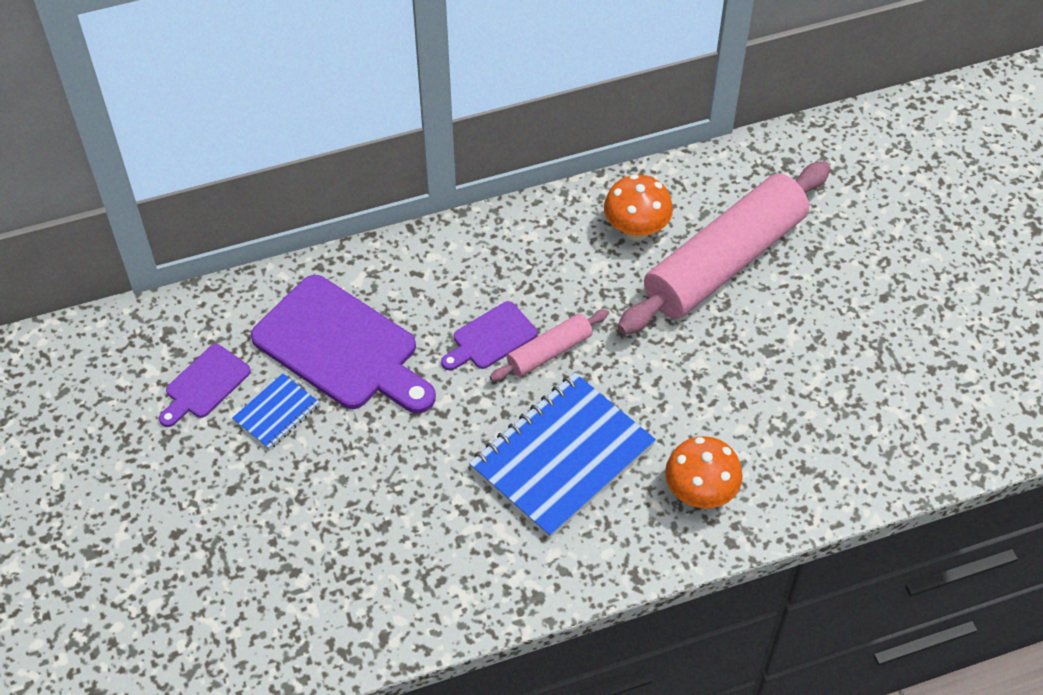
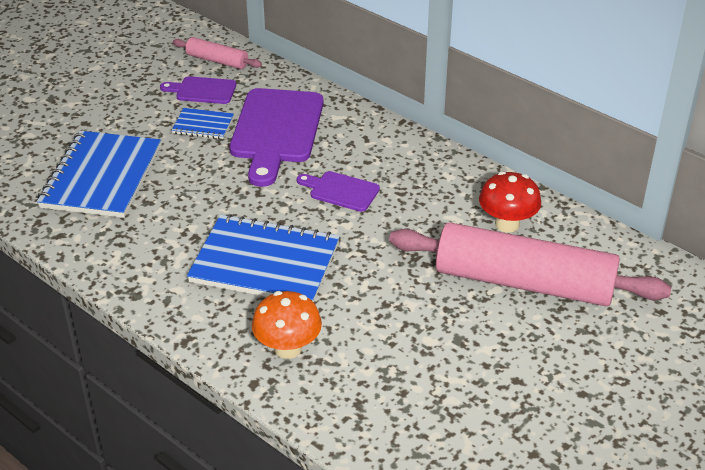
camera: 60 degrees right, 15 degrees down
pink rolling pin [490,310,609,381] -> pink rolling pin moved to [173,37,262,69]
orange mushroom [604,174,673,241] -> red mushroom [479,171,541,232]
none -> blue notebook [37,131,161,218]

